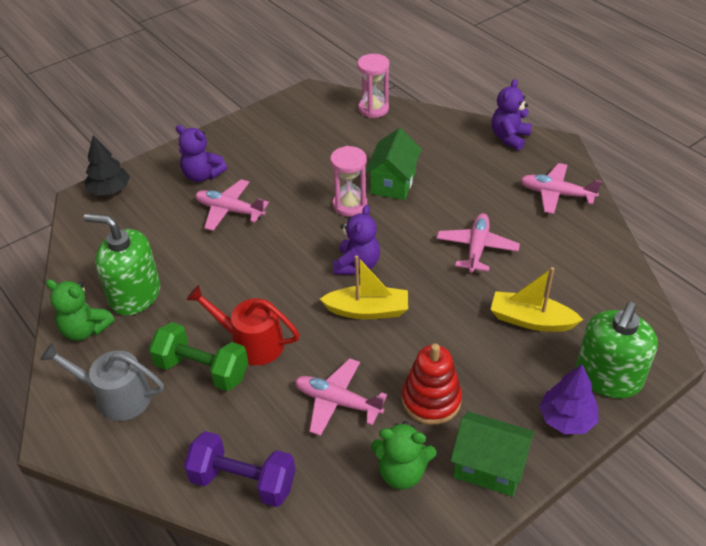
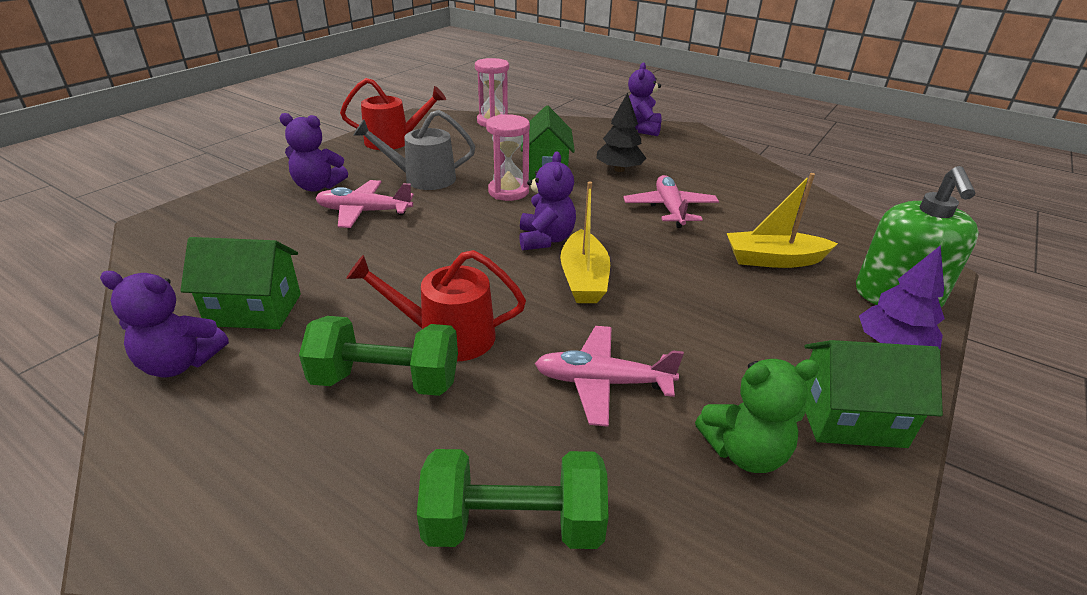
camera: 20 degrees left, 10 degrees down
grey watering can [40,343,164,421] -> grey watering can moved to [353,110,475,190]
green teddy bear [46,279,115,341] -> purple teddy bear [100,271,229,377]
green soap dispenser [84,214,160,316] -> green house [180,237,301,329]
black tree [85,135,130,196] -> black tree moved to [596,93,646,172]
purple dumbbell [184,431,295,507] -> green dumbbell [417,449,608,549]
yellow boat [320,255,408,319] -> yellow boat turned 105 degrees clockwise [560,181,610,303]
red stacking toy [402,343,462,425] -> none
pink plane [520,163,602,214] -> none
none -> red watering can [340,78,446,150]

